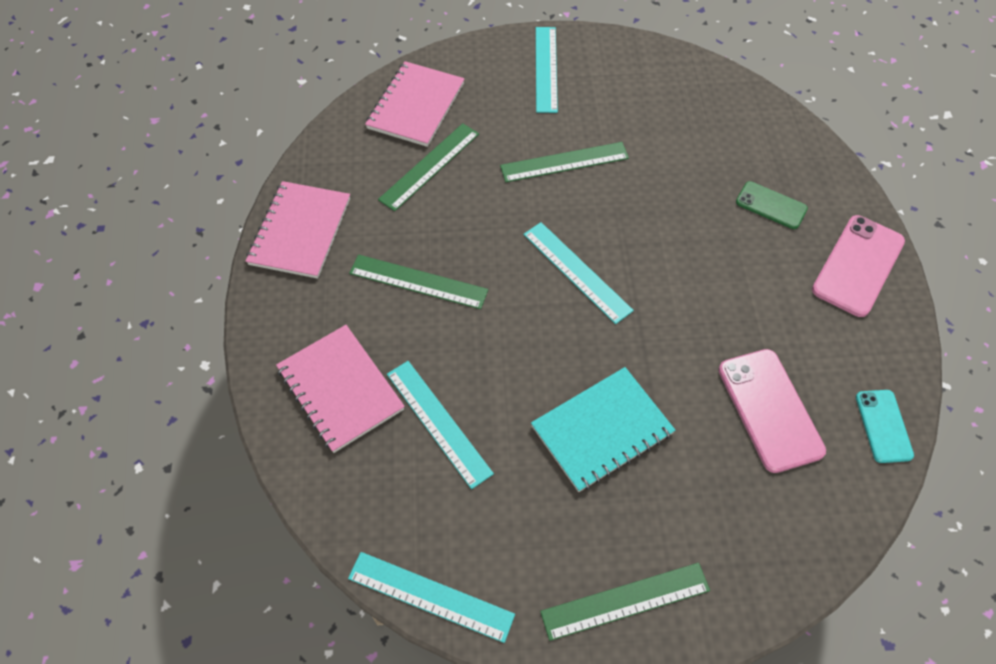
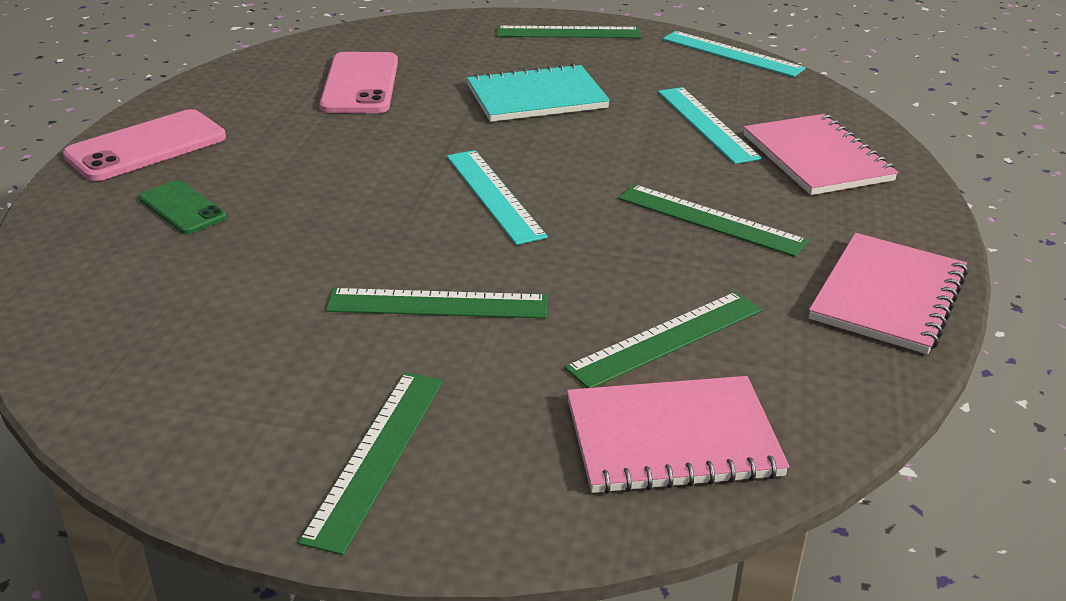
camera: 165 degrees left, 25 degrees down
pink notebook [365,61,465,147] -> pink notebook turned 45 degrees clockwise [567,376,789,494]
turquoise ruler [536,27,558,113] -> green ruler [298,372,443,555]
turquoise phone [856,390,914,463] -> none

